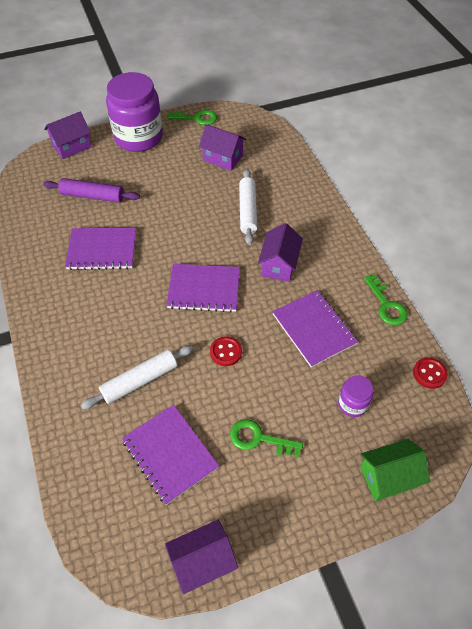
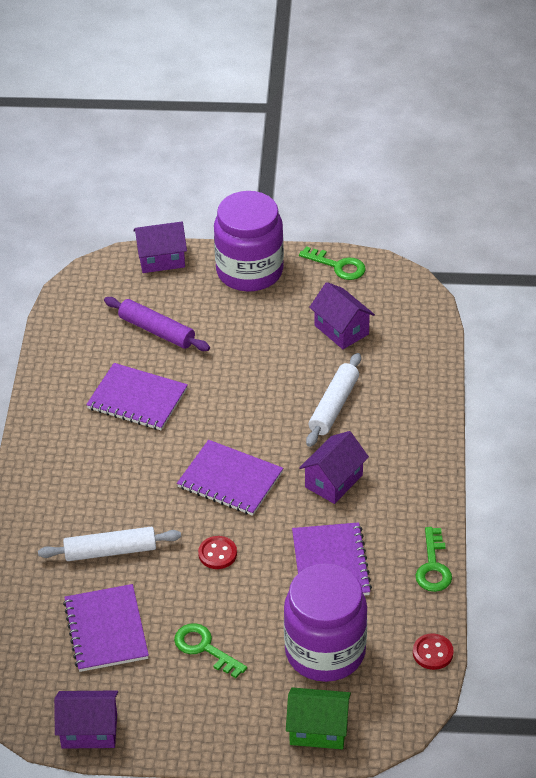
camera: 25 degrees right, 10 degrees down
purple jar [338,375,373,417] -> purple jar [284,564,367,682], size x2.22

